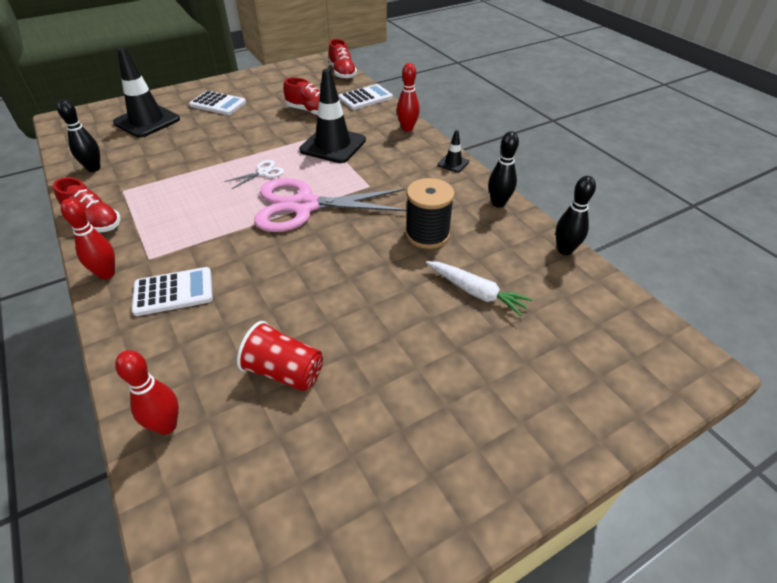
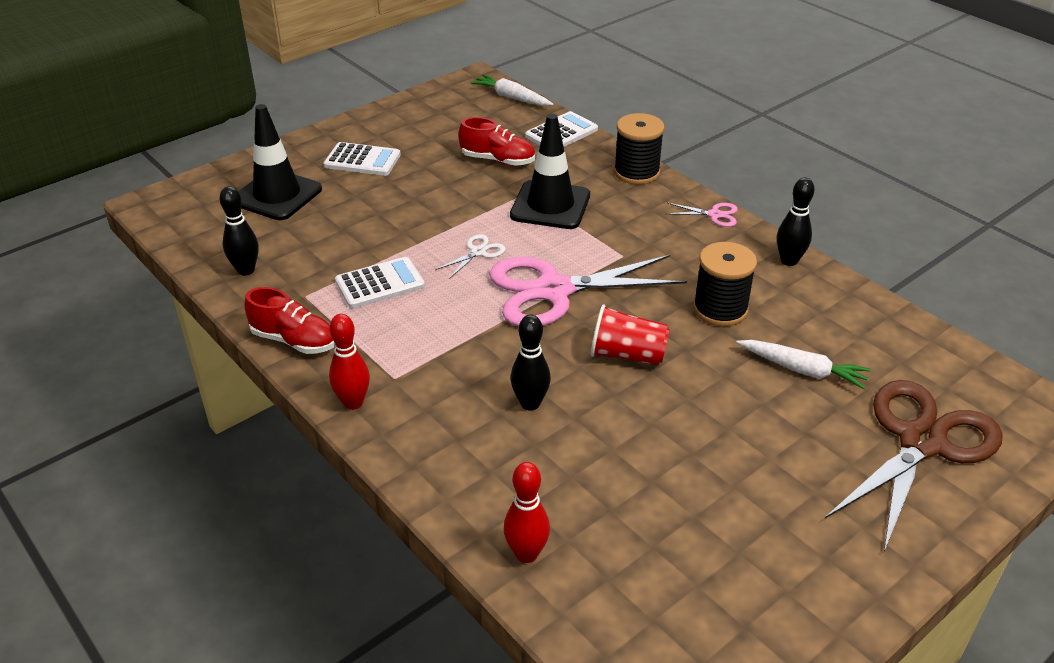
camera: 10 degrees left, 5 degrees down
white calculator [132,267,213,316] -> white calculator moved to [335,257,425,308]
red cup [237,321,323,391] -> red cup moved to [591,305,670,366]
red shoe [328,39,357,79] -> white carrot [470,74,553,106]
red bowling pin [397,63,420,132] -> black spool [614,113,664,185]
black traffic cone [438,130,469,173] -> pink scissors [665,203,738,227]
black bowling pin [555,176,596,255] -> black bowling pin moved to [511,315,551,411]
none -> brown scissors [825,380,1003,551]

